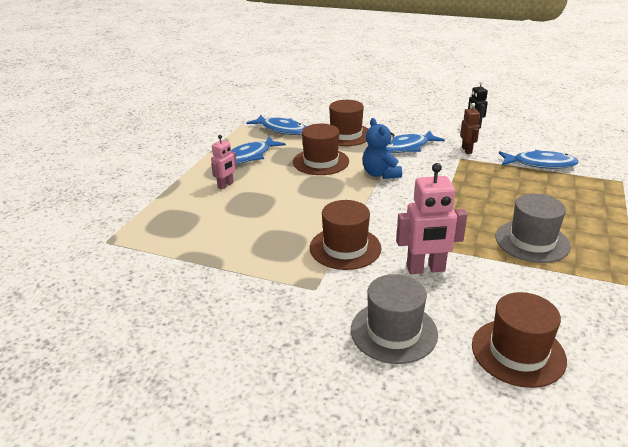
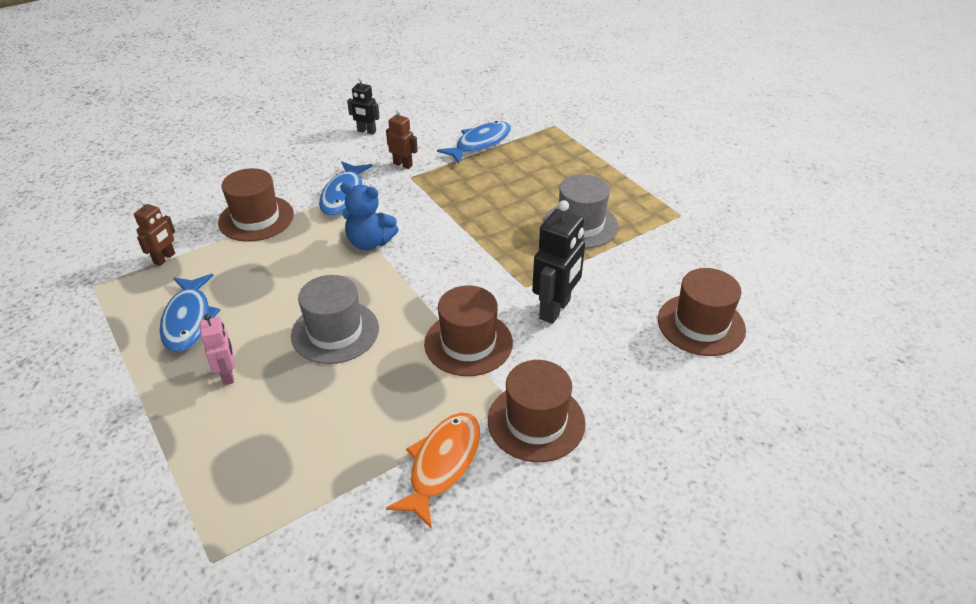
camera: 55 degrees left, 10 degrees up
blue fish [247,115,306,135] -> brown robot [134,200,175,266]
brown hat [293,124,349,175] -> brown hat moved to [488,360,586,462]
grey hat [351,274,438,364] -> grey hat moved to [291,275,379,364]
pink robot [396,163,468,274] -> black robot [532,200,585,324]
none -> orange fish [386,413,480,529]

